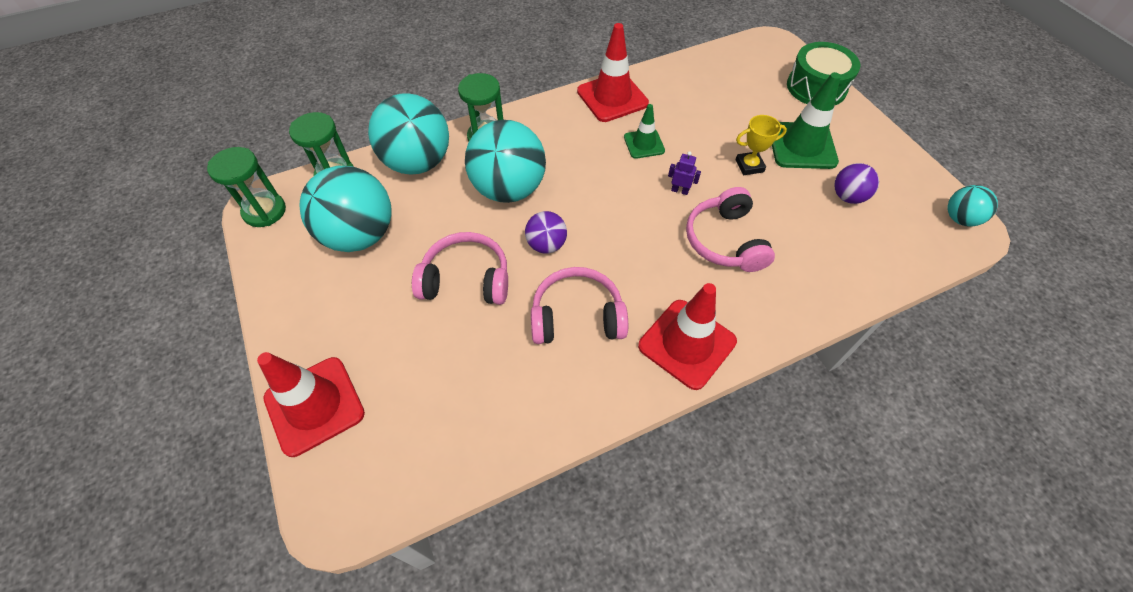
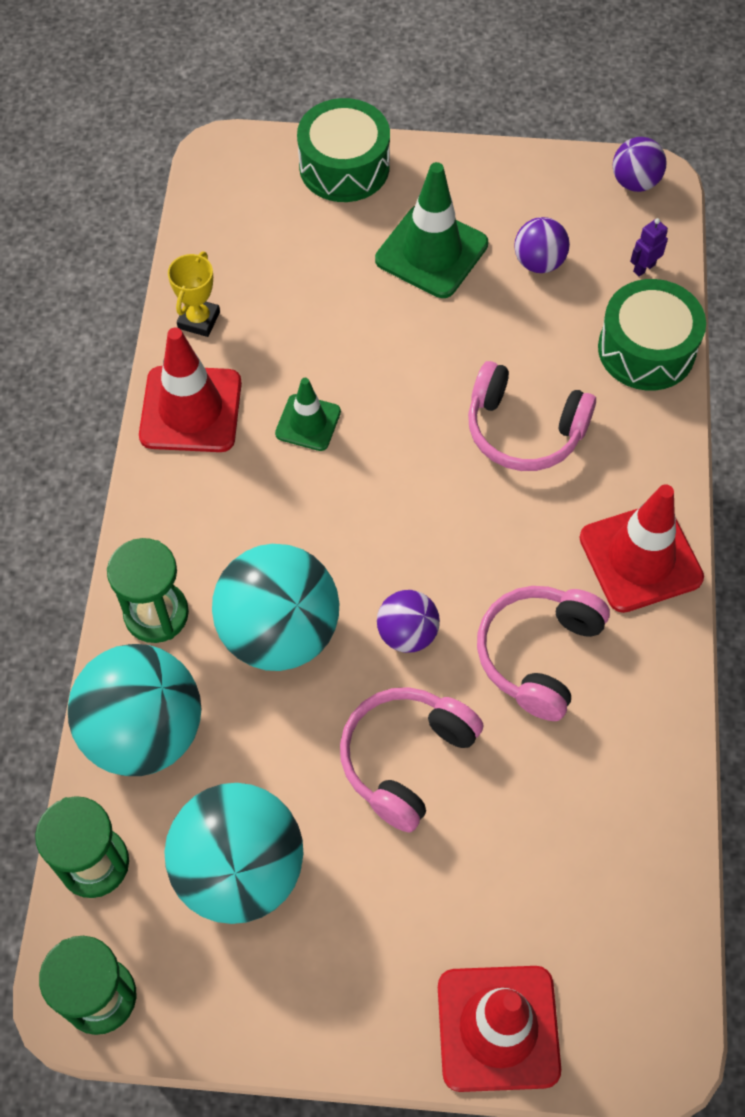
camera: 60 degrees left, 5 degrees up
purple robot [668,151,701,195] -> purple robot moved to [630,218,668,277]
yellow trophy [735,115,787,175] -> yellow trophy moved to [168,252,220,337]
turquoise ball [947,185,998,227] -> purple ball [613,137,666,192]
none -> green drum [598,279,706,391]

